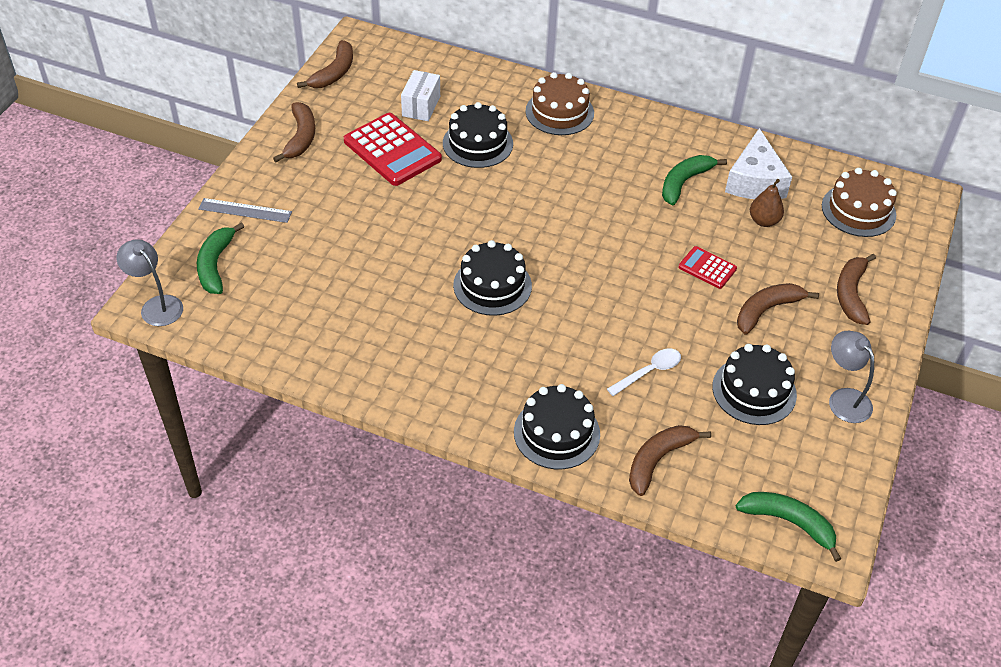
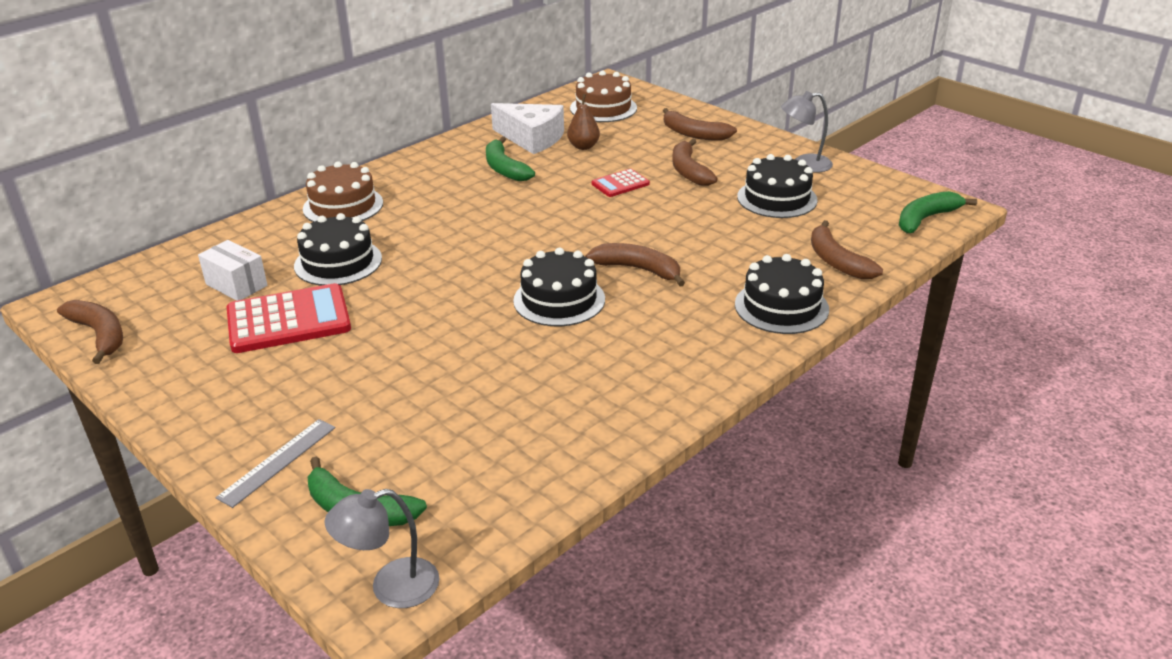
camera: 65 degrees left, 15 degrees down
brown banana [273,102,315,162] -> brown banana moved to [585,243,685,287]
white spoon [607,349,681,396] -> none

